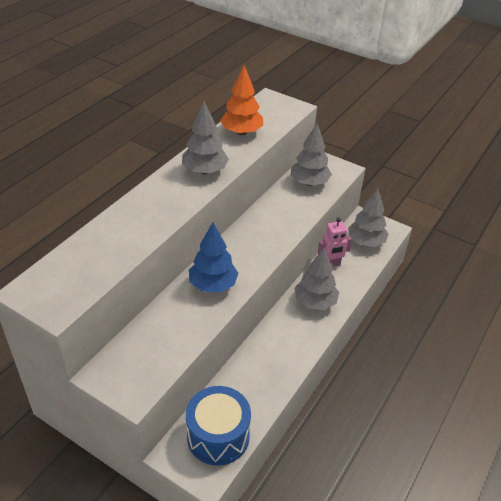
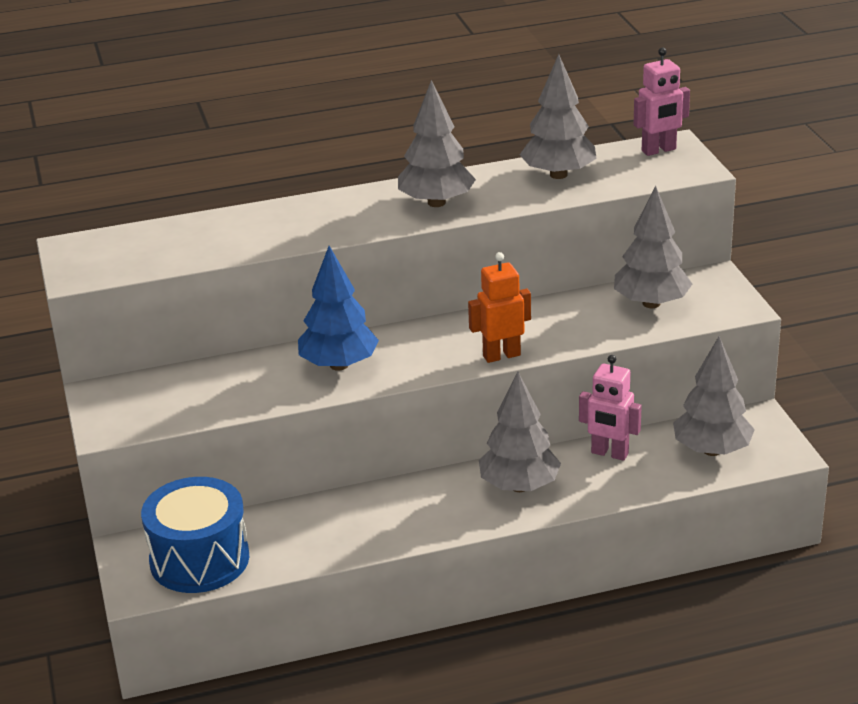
camera: 45 degrees right, 10 degrees down
orange tree [220,65,263,135] -> grey tree [520,54,597,179]
none -> orange robot [468,252,531,363]
none -> pink robot [634,48,690,156]

